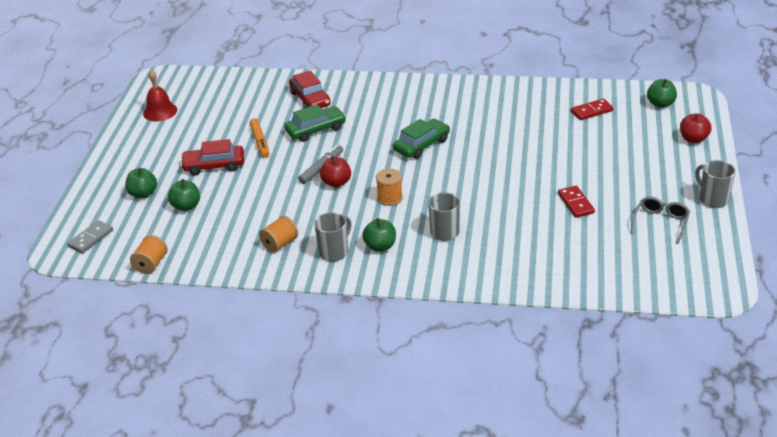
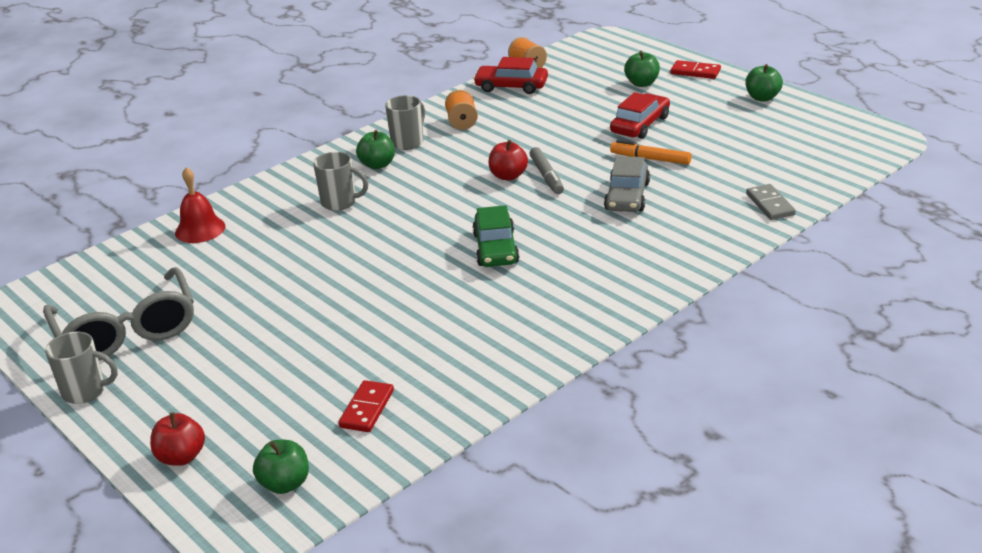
camera: 130 degrees right, 5 degrees down
grey domino [67,220,113,254] -> grey domino moved to [746,184,796,220]
red bell [143,70,177,121] -> red bell moved to [175,167,225,243]
green apple [168,179,200,211] -> green apple moved to [745,64,783,102]
green car [284,104,346,142] -> grey car [604,156,650,212]
red car [289,71,331,108] -> red car moved to [473,57,548,94]
grey mug [314,212,352,262] -> grey mug turned 135 degrees counterclockwise [385,95,425,150]
orange spool [376,169,403,206] -> none
red domino [558,186,595,218] -> red domino moved to [671,60,721,79]
grey glasses [631,196,690,244] -> grey glasses [43,267,194,360], size x1.92

